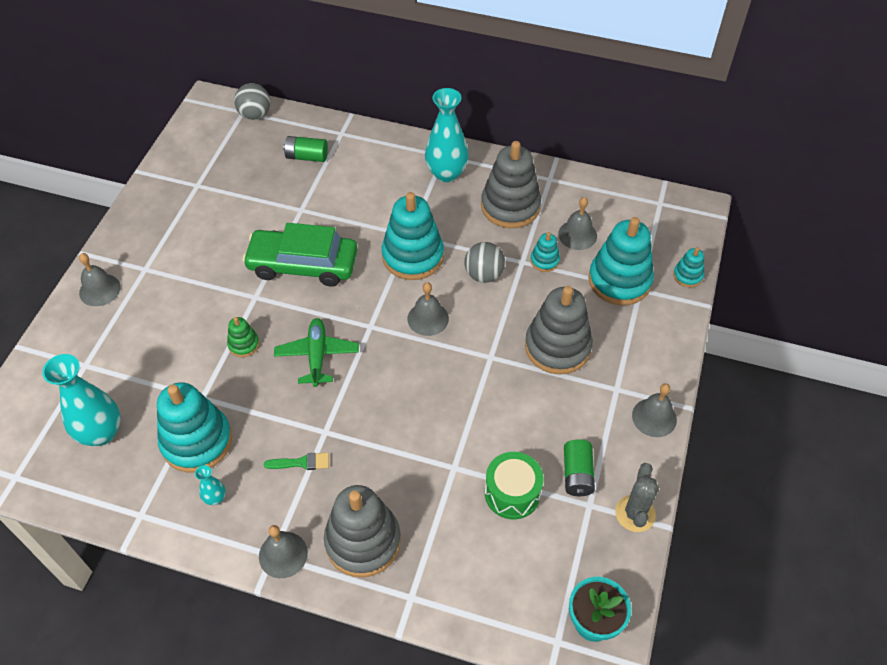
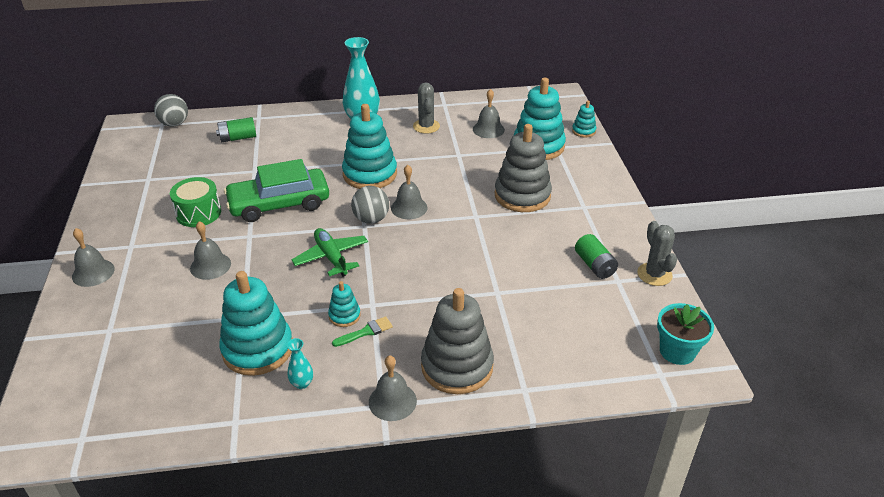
camera: 25 degrees left, 15 degrees down
turquoise vase [42,354,121,446] -> none
green stacking toy [227,317,259,357] -> none
grey ball [465,242,505,283] -> grey ball moved to [351,186,389,224]
grey stacking toy [481,141,541,228] -> grey cactus [413,82,440,134]
green drum [485,452,544,519] -> green drum moved to [170,177,221,227]
turquoise stacking toy [530,232,560,272] -> turquoise stacking toy moved to [328,281,361,327]
grey bell [632,384,677,437] -> grey bell moved to [190,221,231,280]

